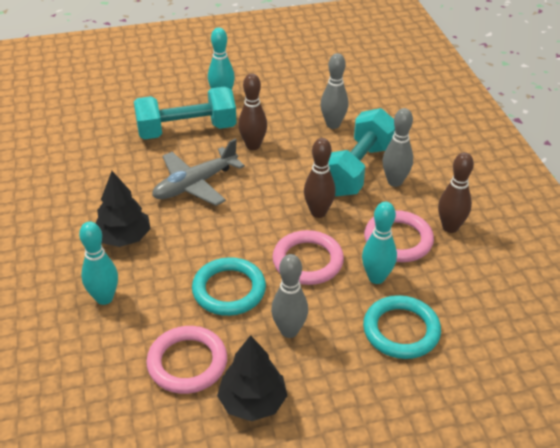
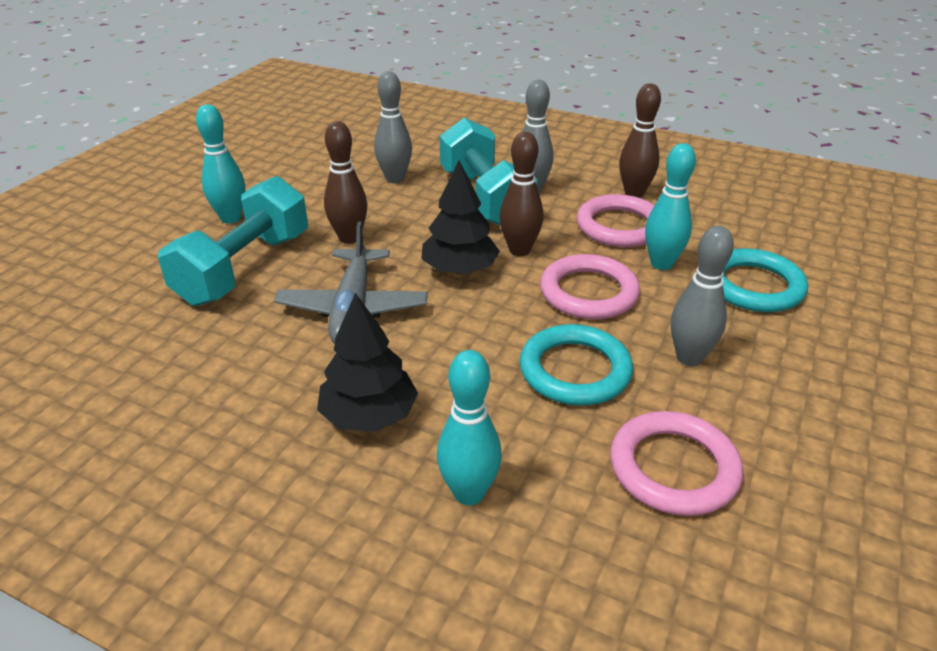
camera: 50 degrees left, 5 degrees down
black tree [217,335,287,421] -> black tree moved to [421,160,500,274]

